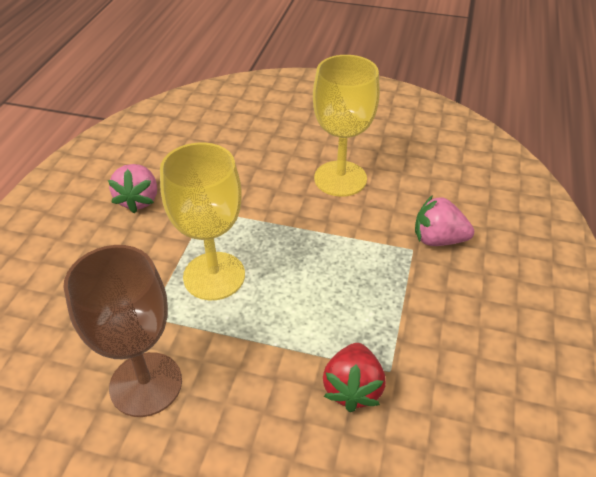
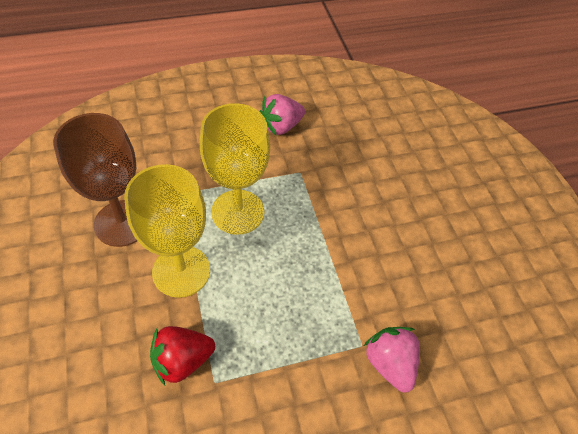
camera: 55 degrees right, 10 degrees up
yellow goblet [313,55,380,197] -> yellow goblet moved to [124,164,210,298]

